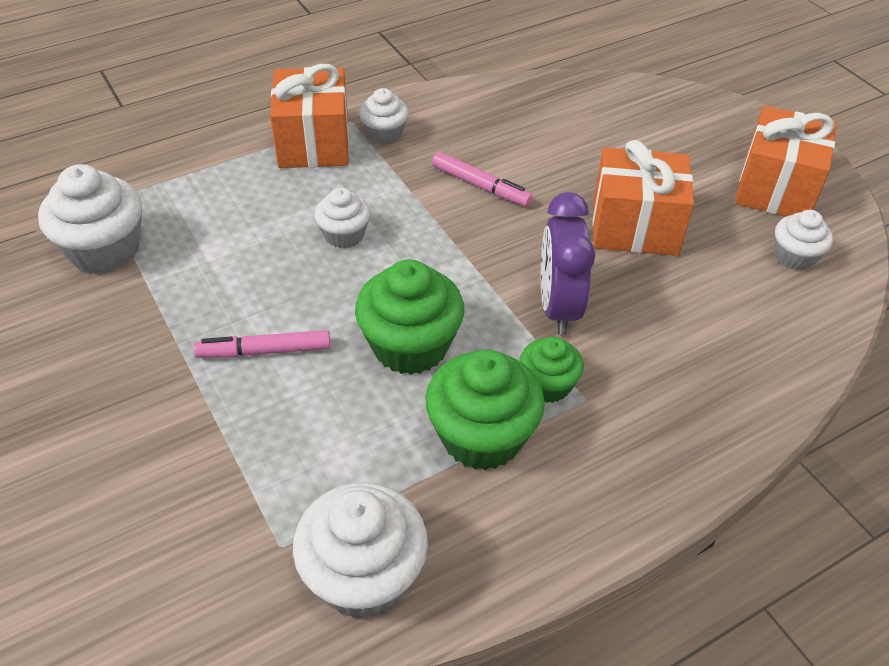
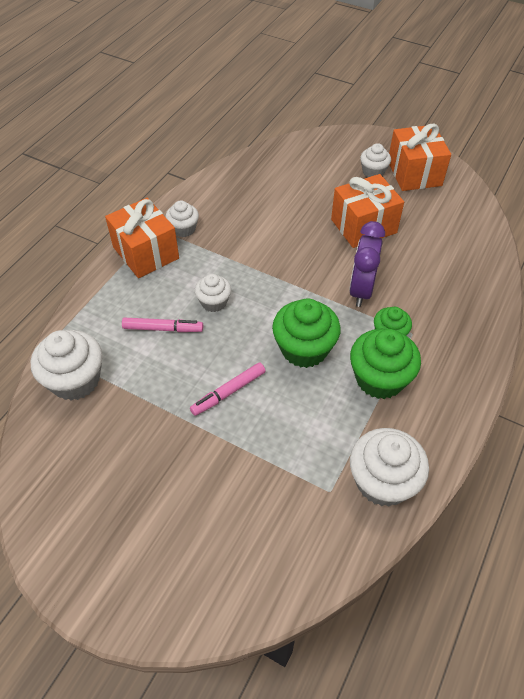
camera: 30 degrees left, 5 degrees up
pink marker [432,152,533,206] -> pink marker moved to [122,318,203,332]
purple clock [541,192,595,335] -> purple clock turned 45 degrees clockwise [349,221,385,307]
white cupcake [775,210,833,271] -> white cupcake moved to [360,143,391,177]

